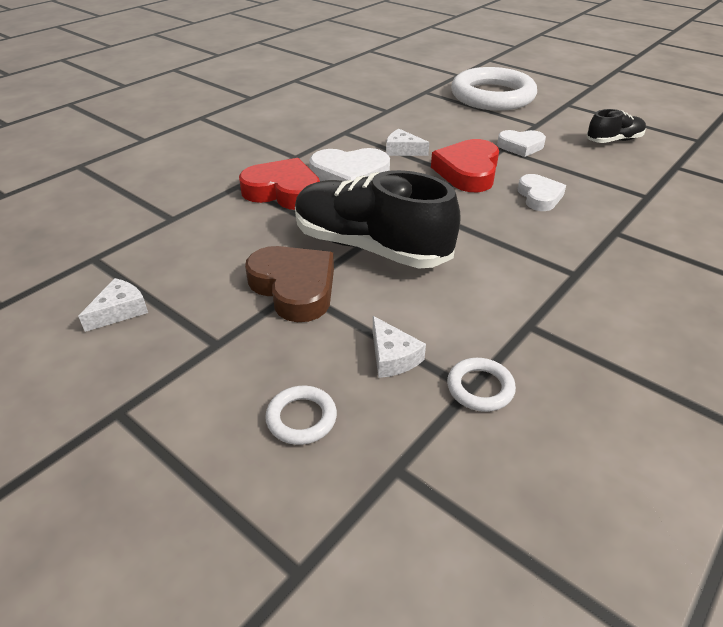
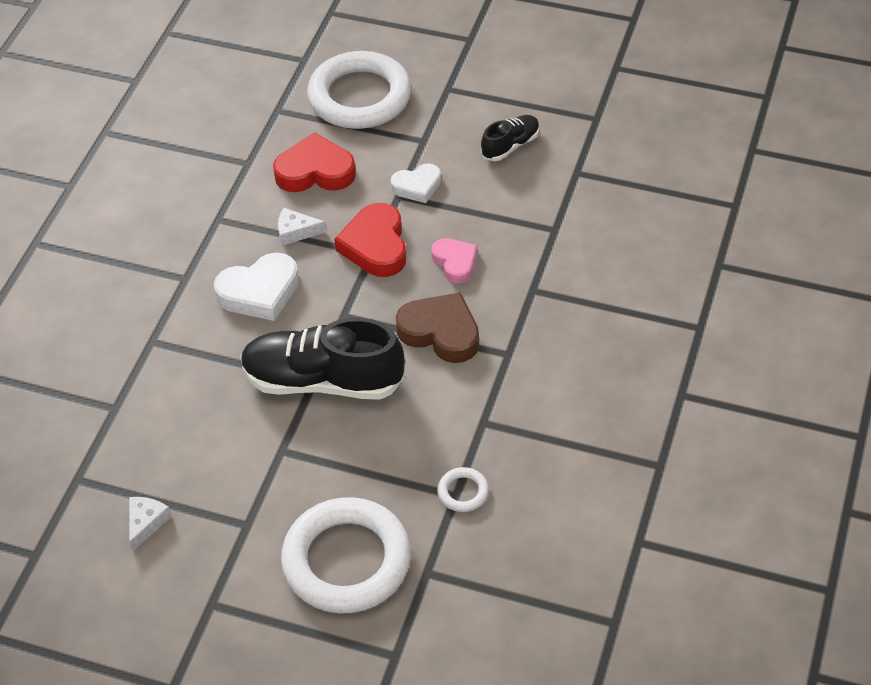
camera: 20 degrees left, 10 degrees up
red heart [239,158,320,210] -> red heart moved to [273,132,356,192]
brown heart [245,246,334,322] -> brown heart moved to [396,292,479,363]
white ring [265,386,337,445] -> white ring [281,497,411,613], size x2.45
white cheese [373,316,426,378] -> none
white heart [518,174,566,211] -> pink heart [431,238,478,283]

